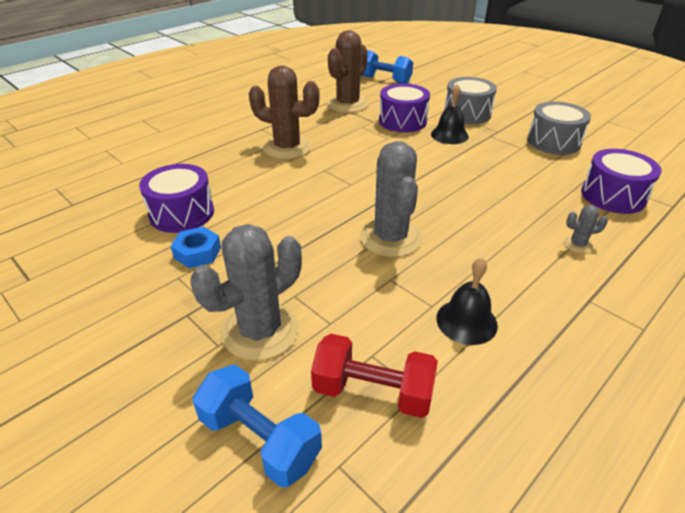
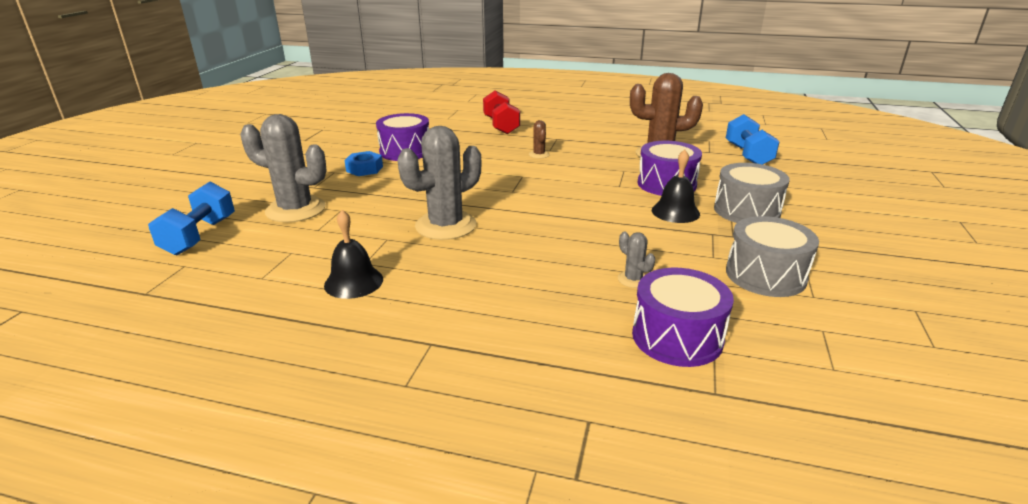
camera: 60 degrees right, 10 degrees down
brown cactus [249,66,319,159] -> brown cactus [529,120,550,159], size x0.44
red dumbbell [311,334,438,418] -> red dumbbell moved to [483,91,520,134]
grey cactus [564,205,608,253] -> grey cactus moved to [618,232,655,288]

